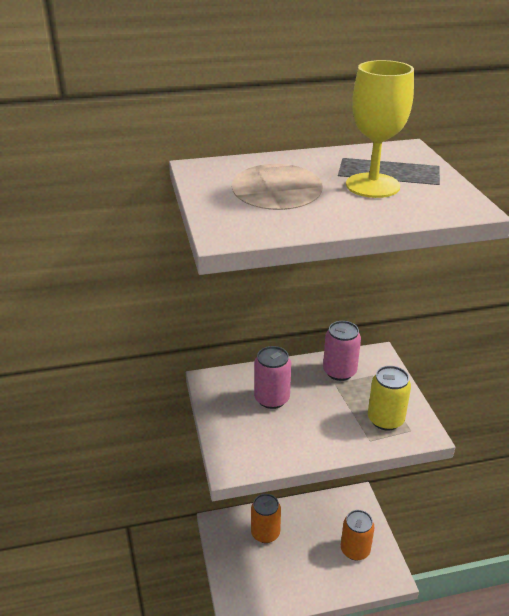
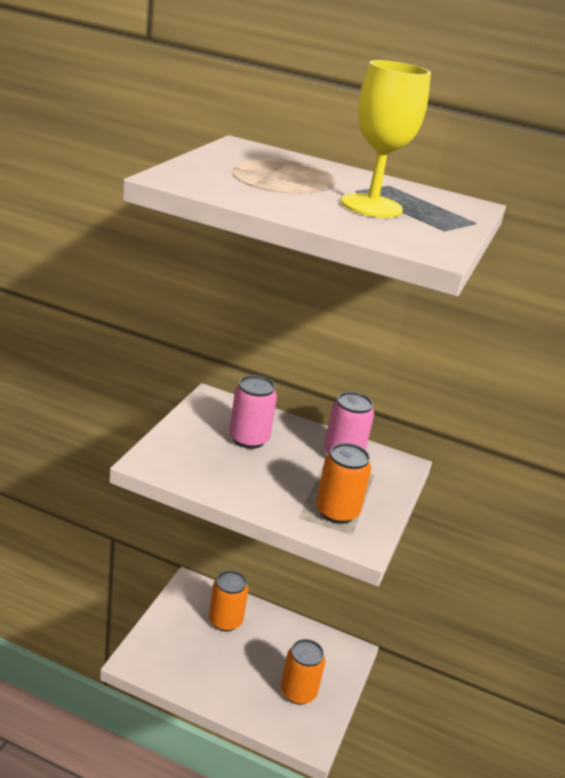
camera: 30 degrees right, 5 degrees down
yellow can [368,366,411,430] -> orange can [316,443,371,524]

